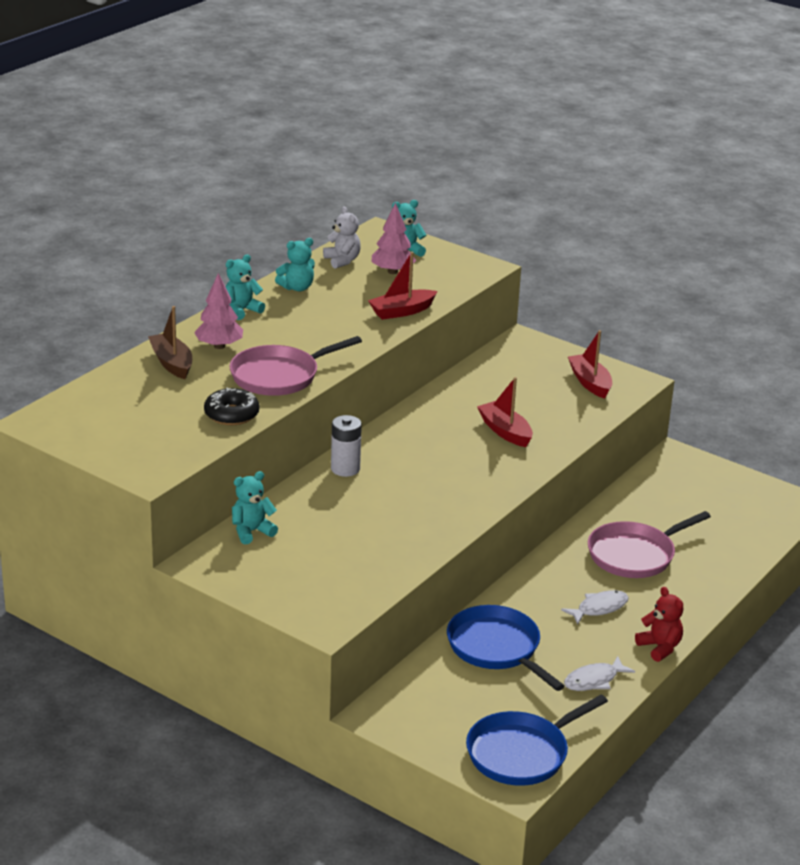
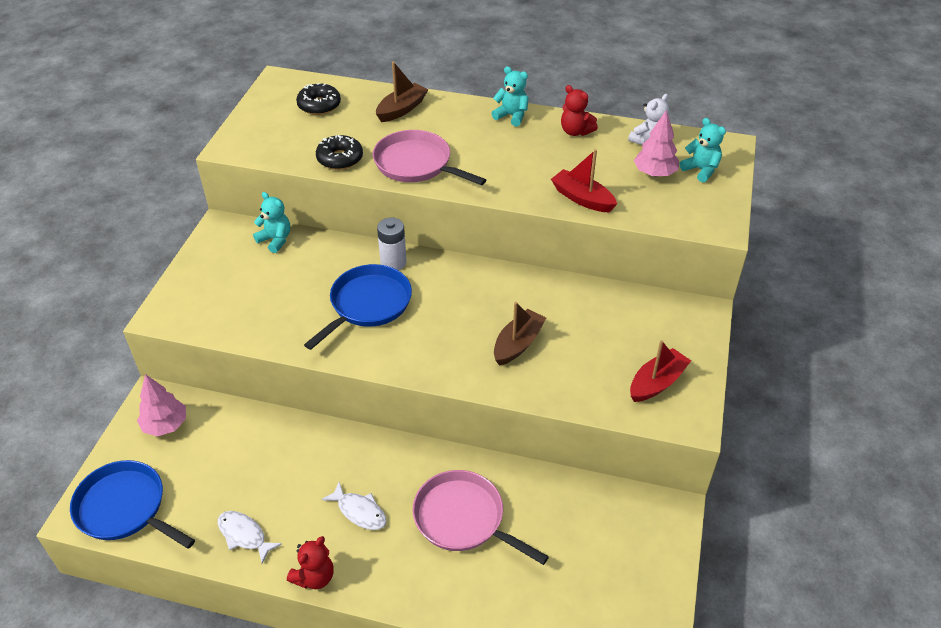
camera: 70 degrees right, 15 degrees up
pink tree [194,273,243,349] -> pink tree moved to [137,374,186,437]
turquoise teddy bear [275,238,315,291] -> red teddy bear [561,85,598,136]
blue pan [447,605,565,691] -> blue pan moved to [304,264,412,350]
red boat [477,377,533,447] -> brown boat [494,302,546,366]
none -> black donut [296,83,341,115]

